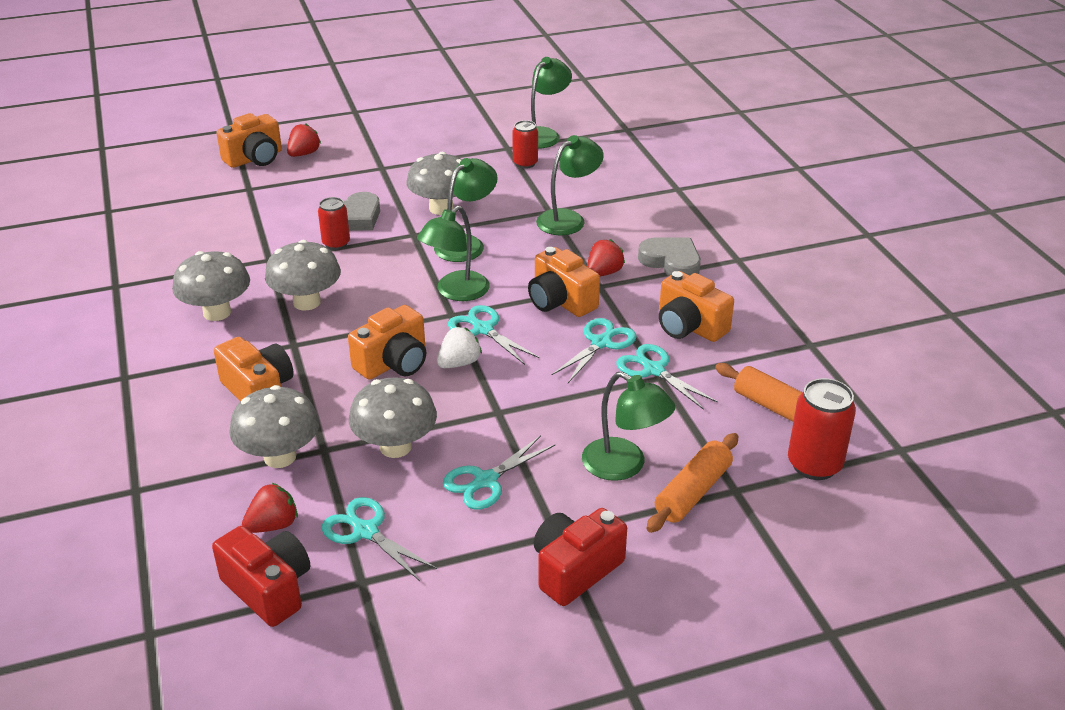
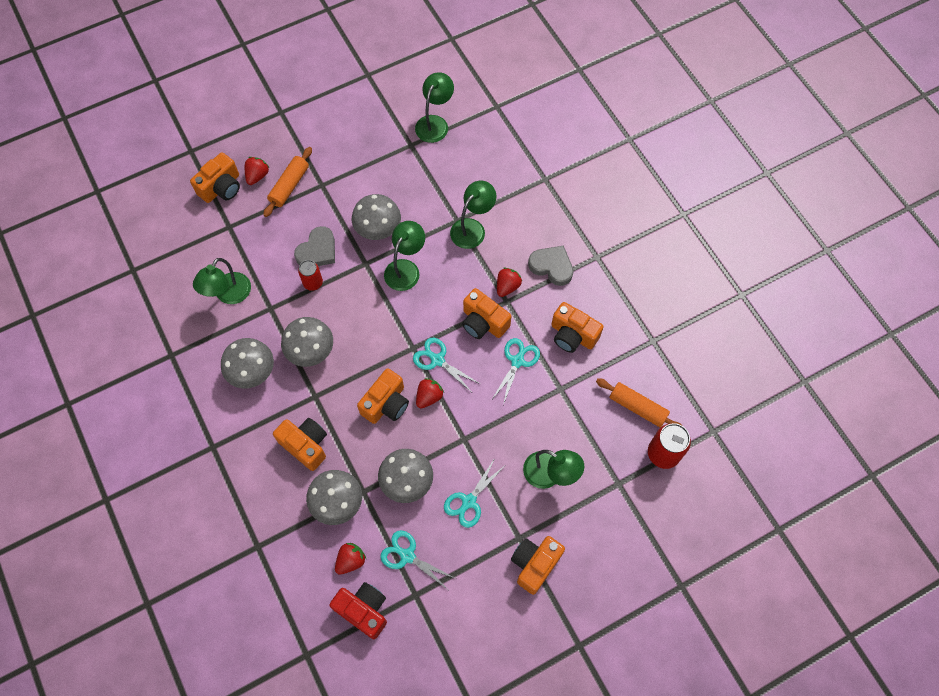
camera: 10 degrees left, 30 degrees up
green lamp [417,206,490,301] -> green lamp moved to [193,258,251,304]
white strawberry [437,327,482,368] -> red strawberry [416,378,444,409]
red can [512,120,538,169] -> none
red camera [533,508,627,606] -> orange camera [511,536,565,595]
turquoise scissors [616,344,718,410] -> none
orange rolling pin [647,433,738,533] -> orange rolling pin moved to [263,147,312,217]

